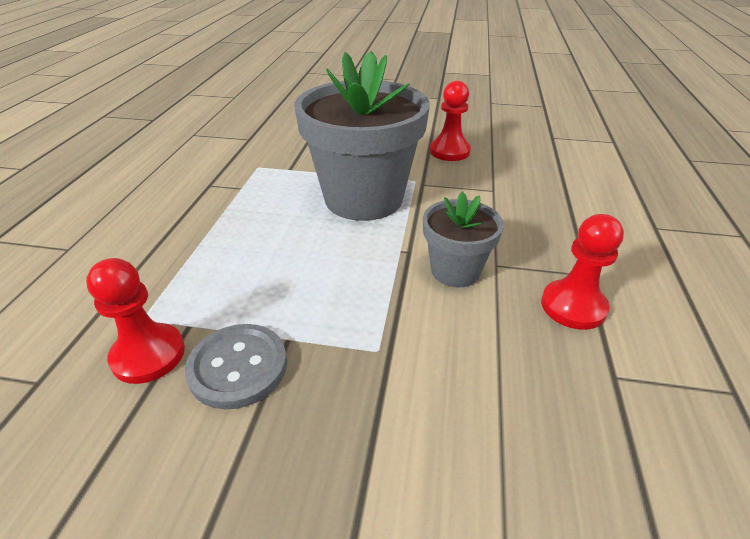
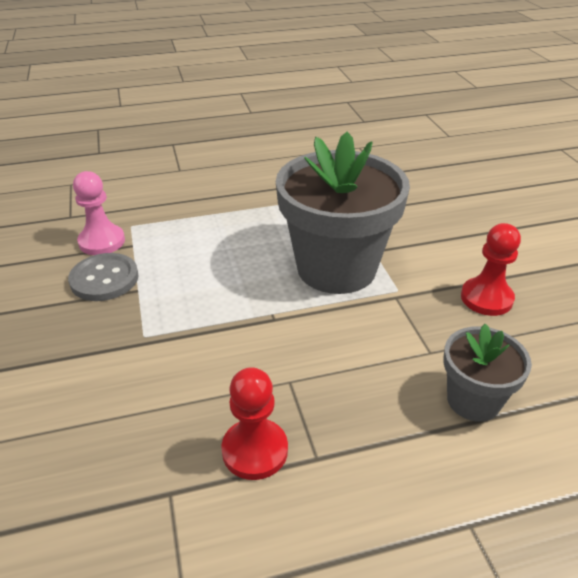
camera: 65 degrees right, 0 degrees up
red pawn [86,258,185,384] -> pink pawn [73,171,125,255]
grey flower pot [423,192,504,287] -> grey flower pot moved to [443,324,532,422]

